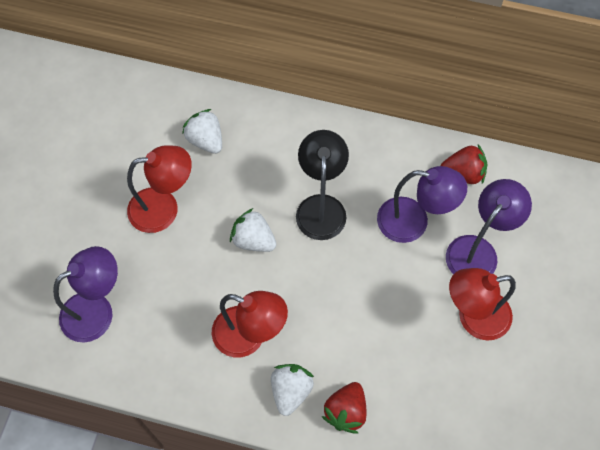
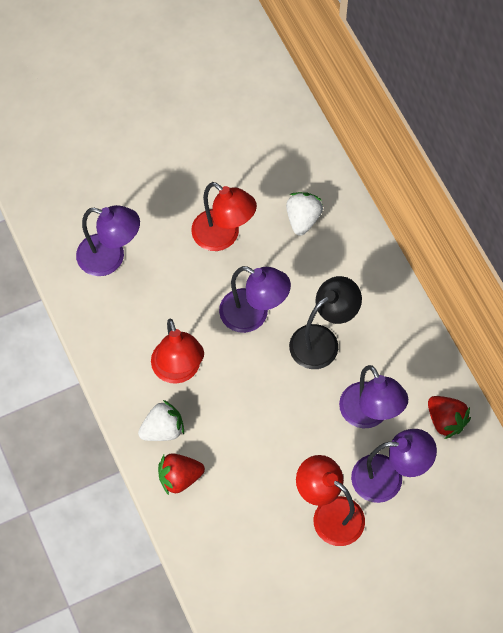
camera: 50 degrees right, 0 degrees up
white strawberry [230,208,276,252] -> purple lamp [219,266,291,333]

